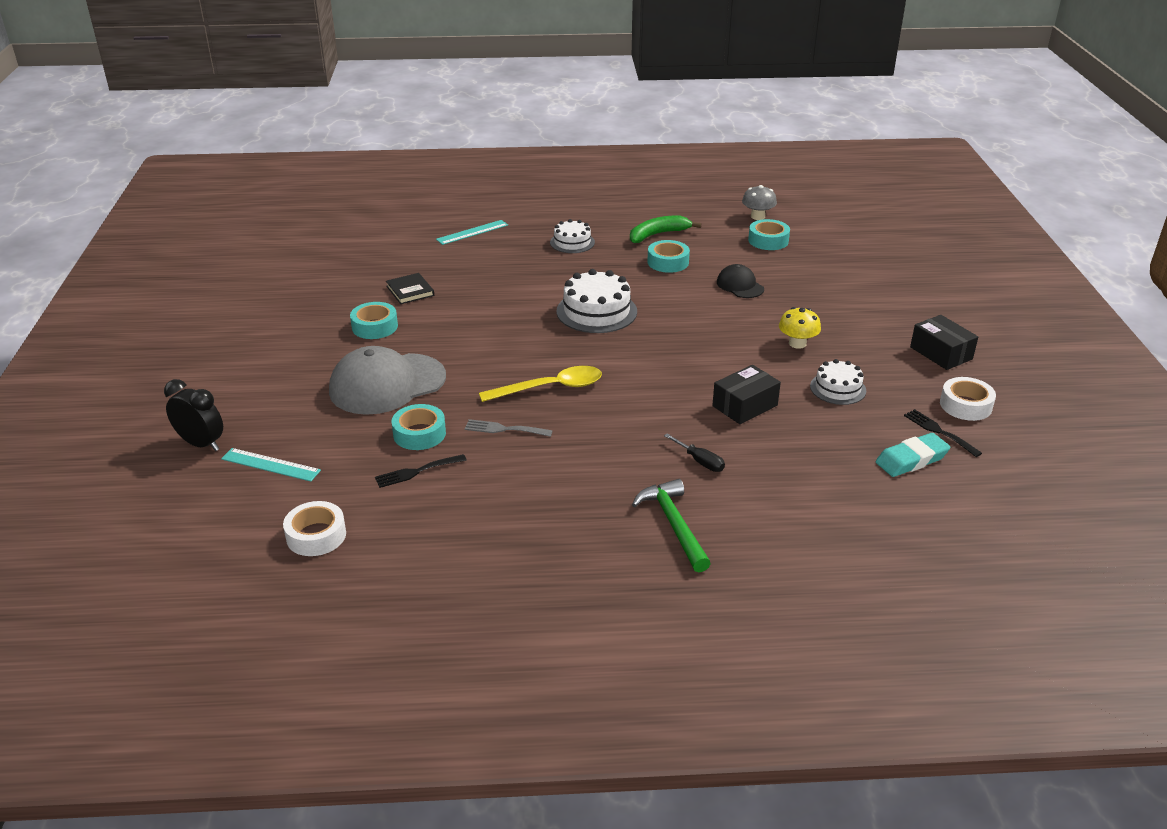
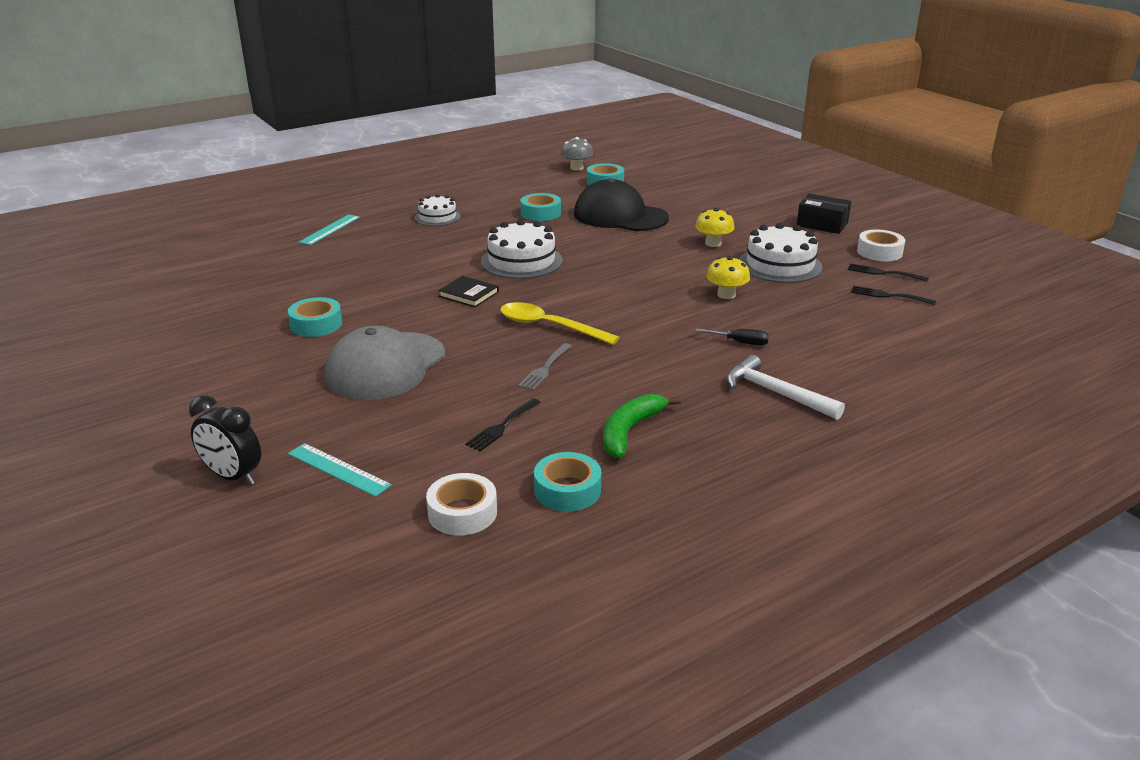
camera: 30 degrees left, 5 degrees down
black clock [164,379,223,451] -> black clock turned 150 degrees counterclockwise [189,395,261,485]
turquoise ruler [221,448,321,482] -> turquoise ruler turned 45 degrees clockwise [288,443,392,497]
black book [386,273,434,304] -> black book moved to [438,276,499,307]
turquoise tape [392,404,446,450] -> turquoise tape moved to [534,452,601,512]
grey fork [465,419,553,437] -> grey fork turned 45 degrees counterclockwise [518,343,572,391]
yellow spoon [479,366,602,402] -> yellow spoon turned 105 degrees counterclockwise [500,302,620,345]
green banana [630,215,701,243] -> green banana moved to [603,394,681,458]
green hammer [632,479,711,572] -> white hammer [727,355,845,420]
black box [712,365,781,424] -> yellow mushroom [706,256,750,299]
black cap [717,264,764,298] -> black cap [574,178,669,231], size x1.95
white cake [810,359,866,405] -> white cake [739,223,822,283], size x1.62
turquoise eraser [876,433,950,477] -> black fork [851,286,936,305]

